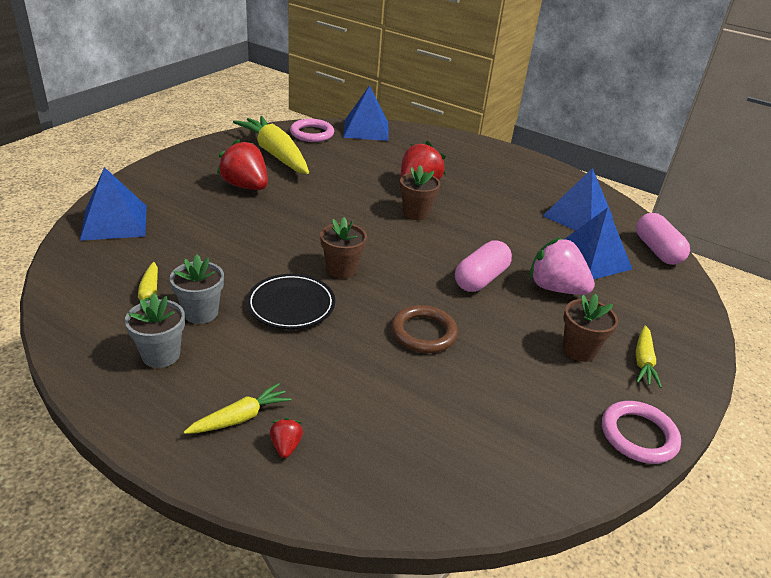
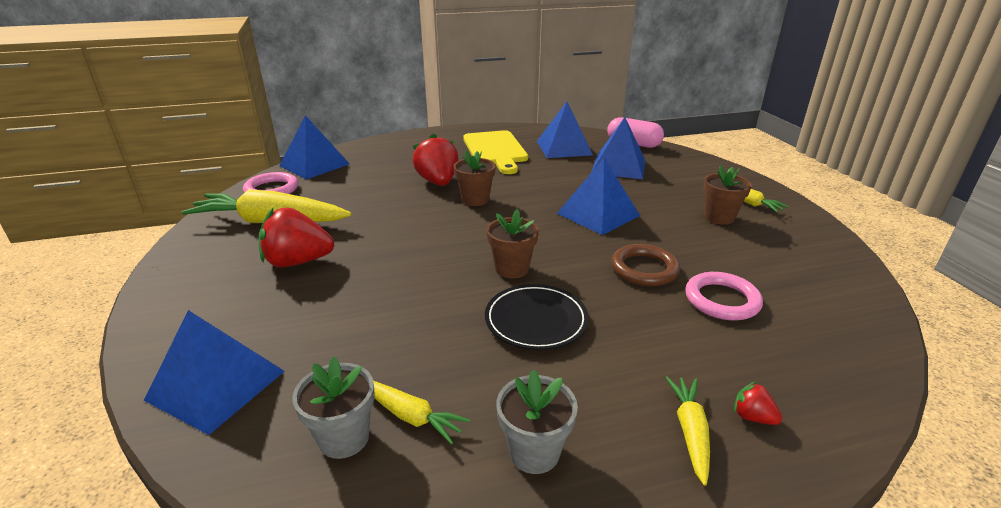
camera: 45 degrees left, 5 degrees down
grey flower pot [170,254,224,324] -> grey flower pot moved to [292,357,375,459]
pink capsule [455,240,512,292] -> blue pyramid [557,158,640,235]
pink strawberry [529,237,595,295] -> none
pink ring [602,401,681,464] -> pink ring moved to [685,272,763,320]
none -> yellow cutting board [463,130,528,174]

